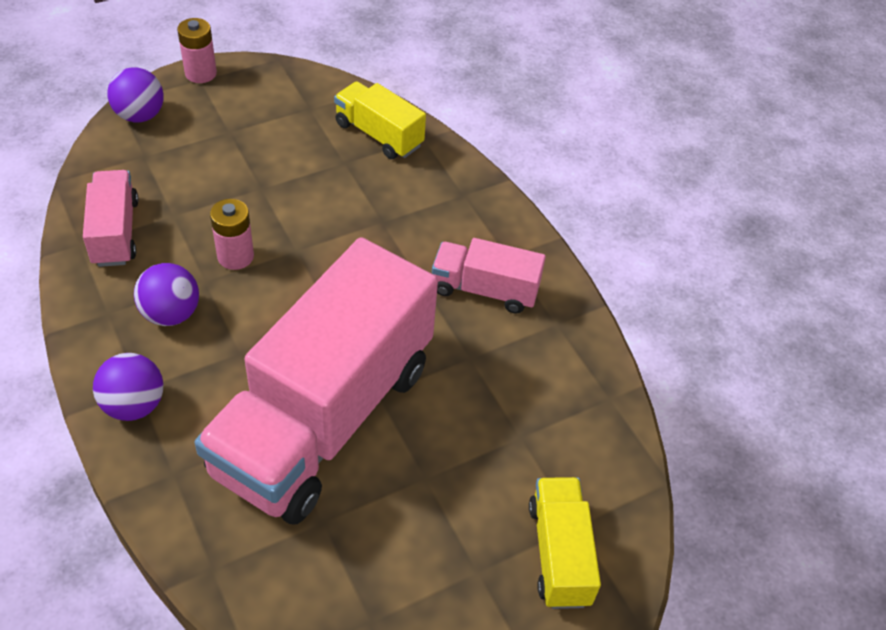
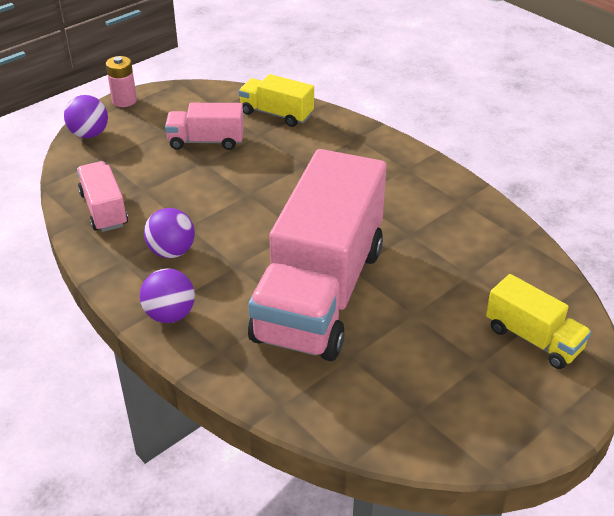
camera: 10 degrees left, 10 degrees down
pink battery [210,199,254,270] -> none
pink truck [432,238,546,314] -> pink truck moved to [165,103,244,150]
yellow truck [529,477,601,609] -> yellow truck turned 150 degrees clockwise [486,274,592,369]

